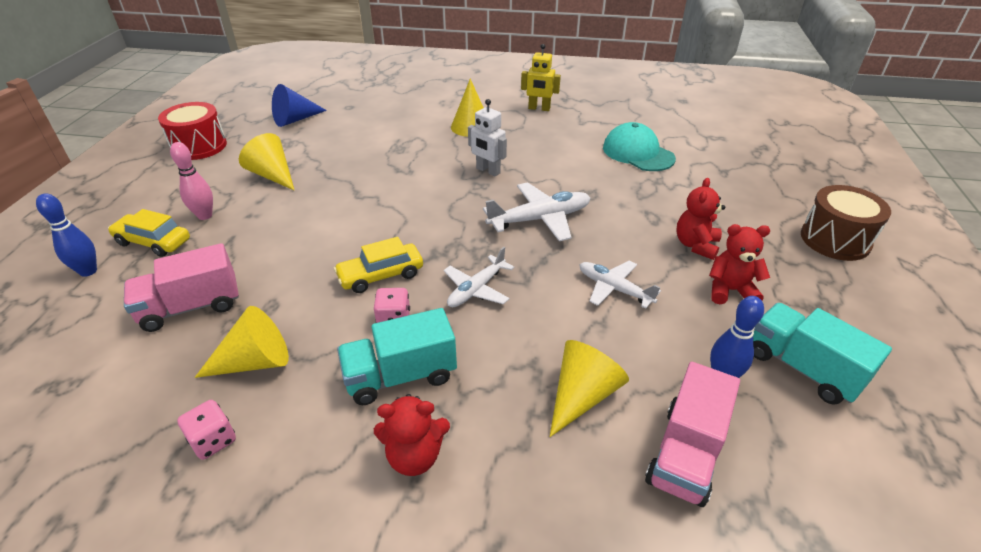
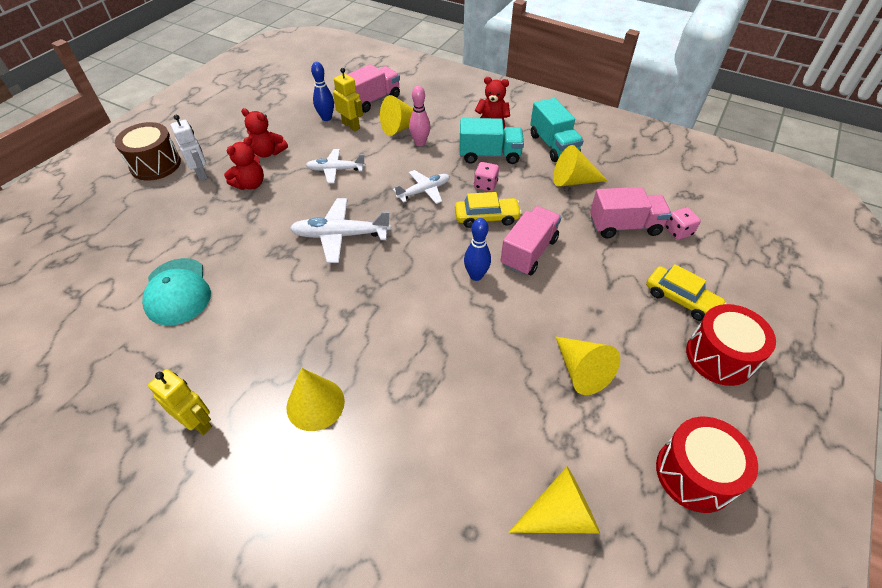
camera: 160 degrees left, 10 degrees up
blue bowling pin [36,193,97,277] -> blue bowling pin moved to [464,218,491,281]
pink bowling pin [170,142,213,220] -> pink bowling pin moved to [409,86,430,146]
pink dice [177,400,236,460] -> pink dice moved to [665,207,701,240]
blue cone [272,84,327,127] -> yellow cone [509,466,600,533]
white robot [468,99,507,176] -> white robot moved to [171,115,208,181]
white plane [579,261,661,309] -> white plane turned 120 degrees clockwise [306,149,366,183]
turquoise truck [753,303,892,405] -> turquoise truck moved to [530,98,584,162]
none -> yellow robot [333,68,363,131]
none -> pink truck [501,206,562,275]
none -> red drum [686,304,776,386]

